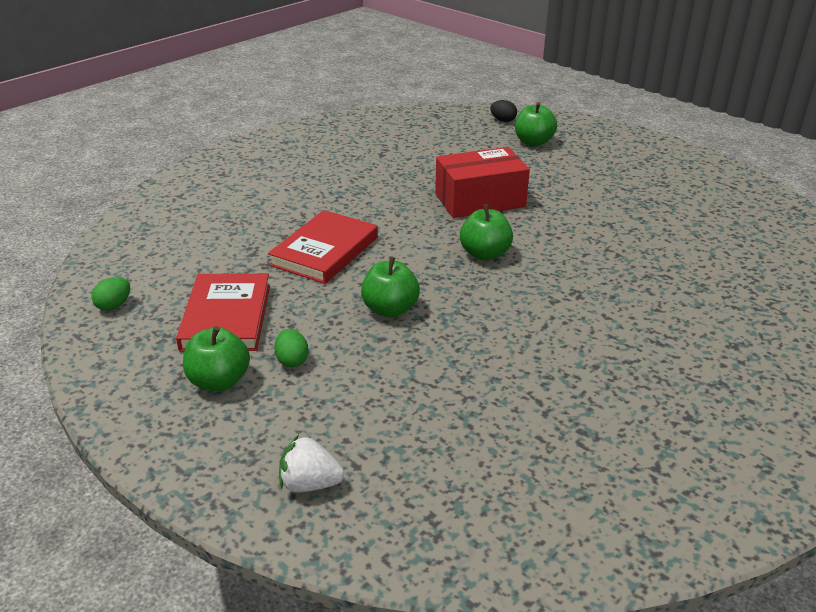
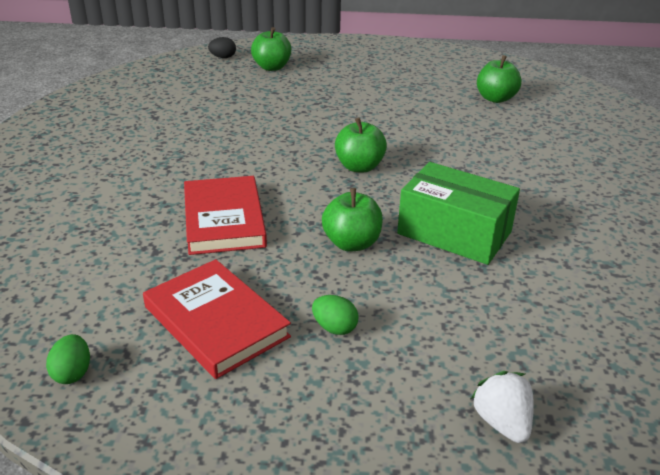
camera: 40 degrees left, 0 degrees up
green apple [183,326,250,391] -> green apple moved to [477,55,521,103]
white strawberry [279,435,344,493] -> white strawberry turned 105 degrees clockwise [471,371,534,443]
red box [435,147,530,218] -> none
none -> green box [397,162,520,265]

